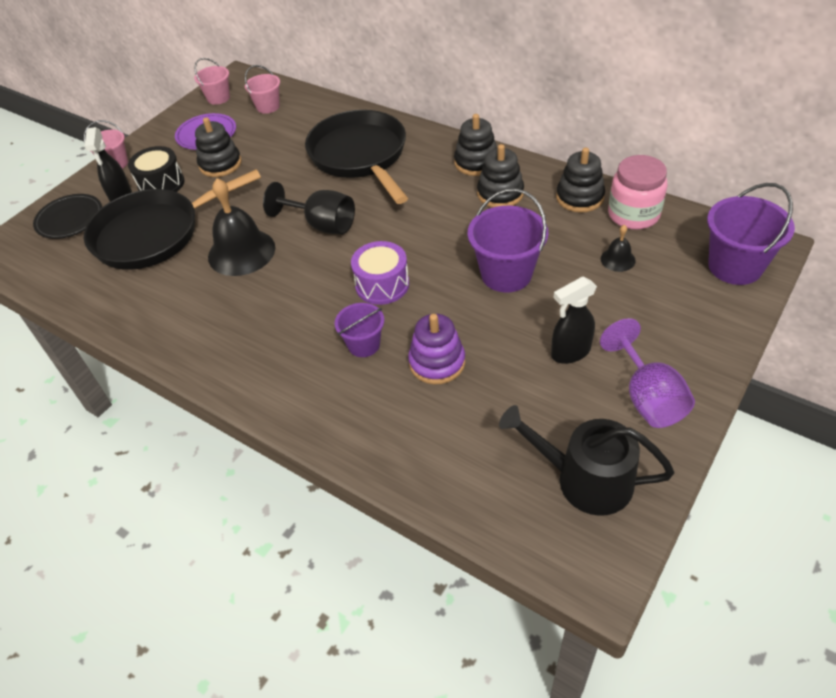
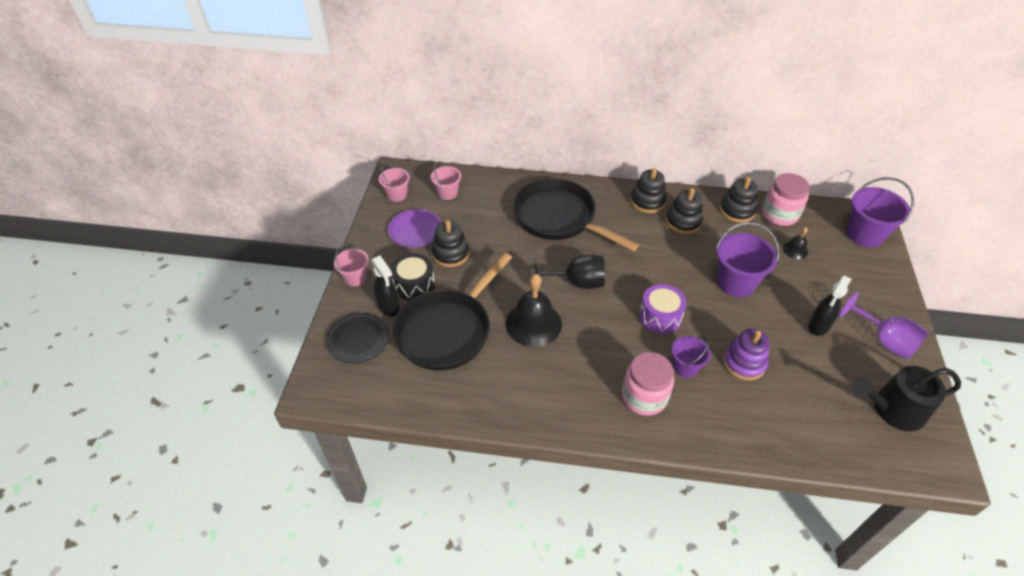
camera: 30 degrees left, 0 degrees up
none -> pink jar [622,352,674,416]

